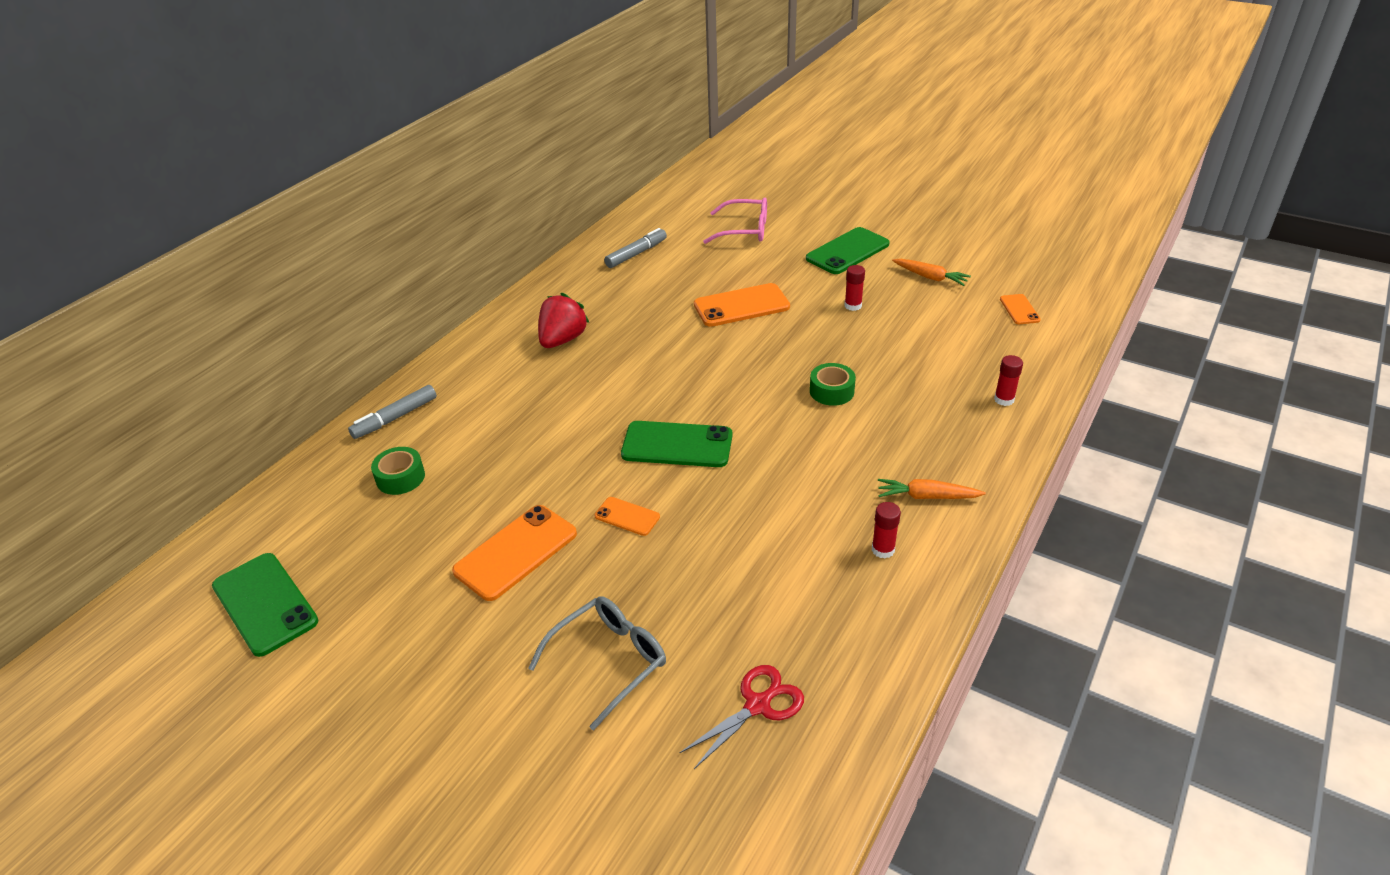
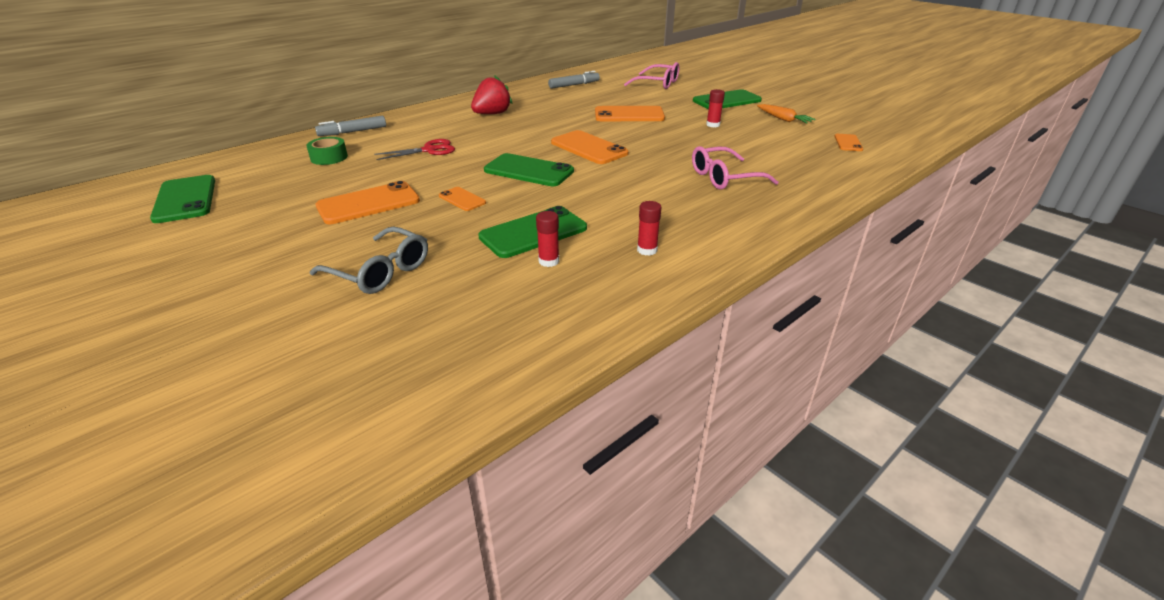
camera: 15 degrees right, 5 degrees down
grey glasses [528,596,666,731] -> grey glasses turned 60 degrees clockwise [310,227,428,294]
red scissors [680,665,804,769] -> red scissors moved to [374,139,455,160]
green tape [810,363,856,406] -> none
orange carrot [878,479,986,499] -> none
red glue stick [994,355,1023,406] -> red glue stick moved to [536,211,559,267]
none -> green phone [478,206,587,258]
none -> orange phone [551,130,629,164]
none -> pink glasses [692,146,779,189]

